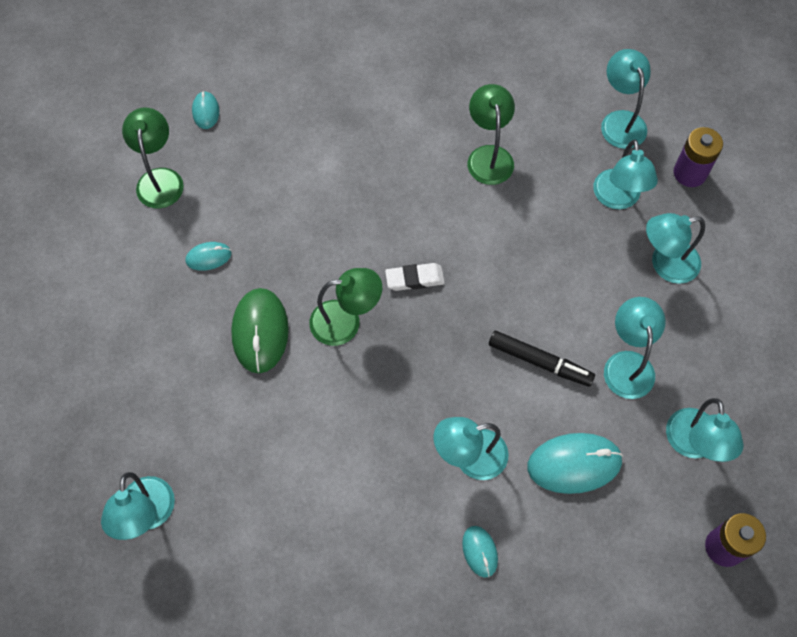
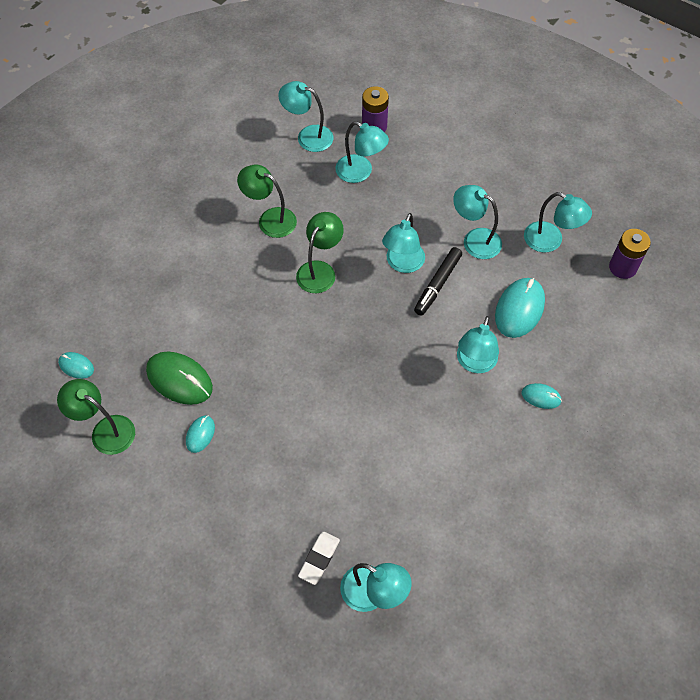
camera: 55 degrees left, 5 degrees down
green mouse [231,288,289,373] -> green mouse moved to [146,352,213,405]
green lamp [309,268,382,346] -> green lamp moved to [296,212,344,293]
white eraser [385,263,445,291] -> white eraser moved to [298,532,340,585]
black marker [489,331,595,387] -> black marker turned 150 degrees clockwise [414,247,462,316]
turquoise lamp [646,213,705,284] -> turquoise lamp moved to [382,213,425,273]

